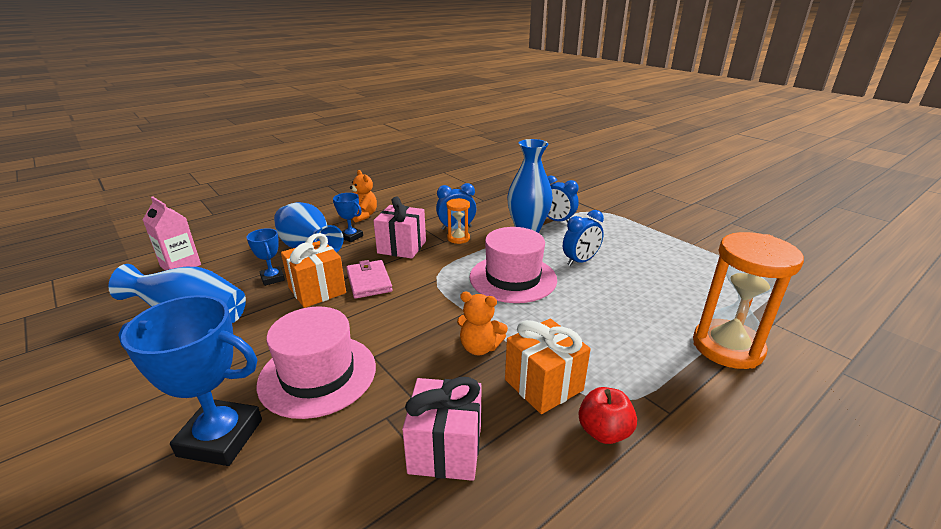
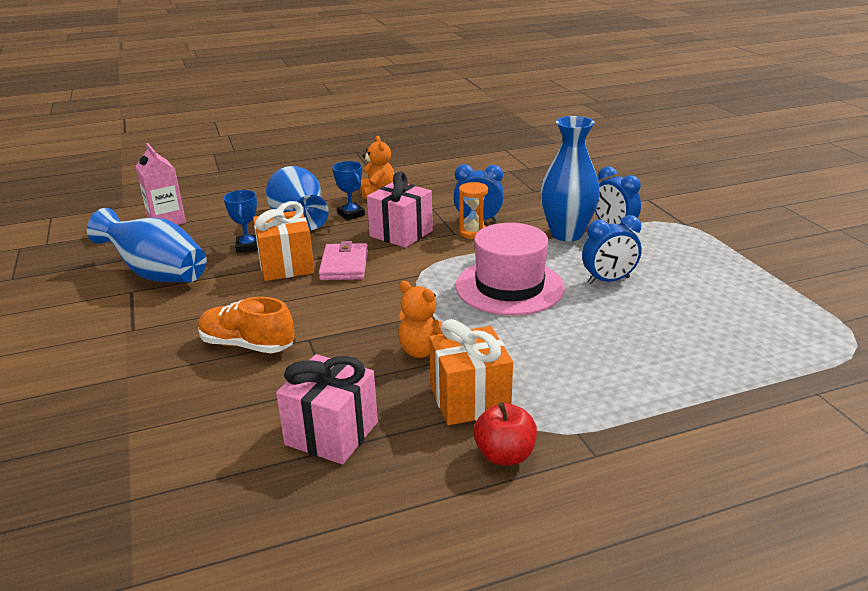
camera: 20 degrees right, 0 degrees up
blue trophy [118,295,262,466] -> none
pink hat [257,307,376,419] -> orange shoe [198,297,294,353]
orange hourglass [693,232,804,369] -> none

